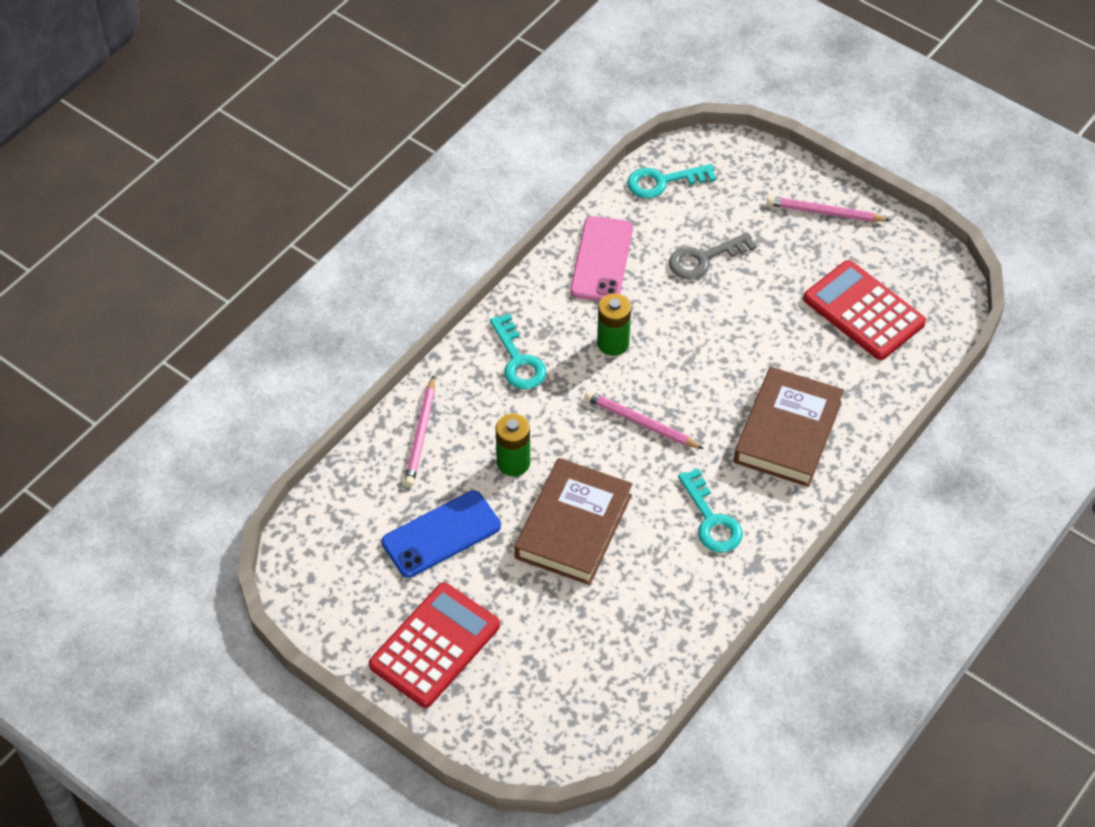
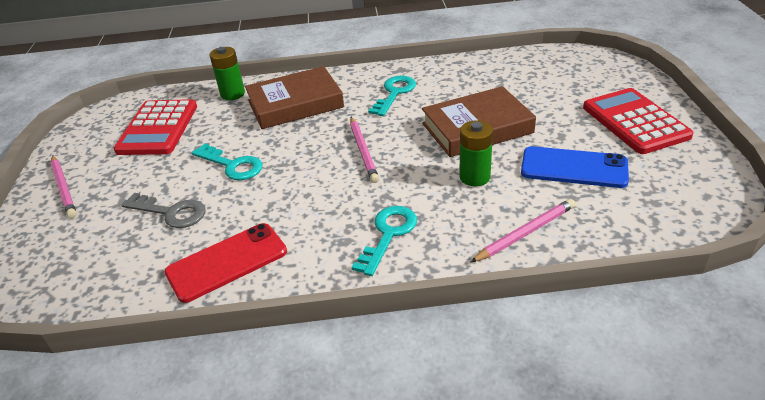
camera: 130 degrees left, 15 degrees down
red calculator [369,583,500,708] -> red calculator turned 75 degrees clockwise [583,88,694,154]
pink phone [570,216,633,301] -> red phone [164,223,287,303]
green battery [597,294,631,356] -> green battery moved to [210,47,245,100]
turquoise key [627,164,716,198] -> turquoise key moved to [192,143,263,180]

